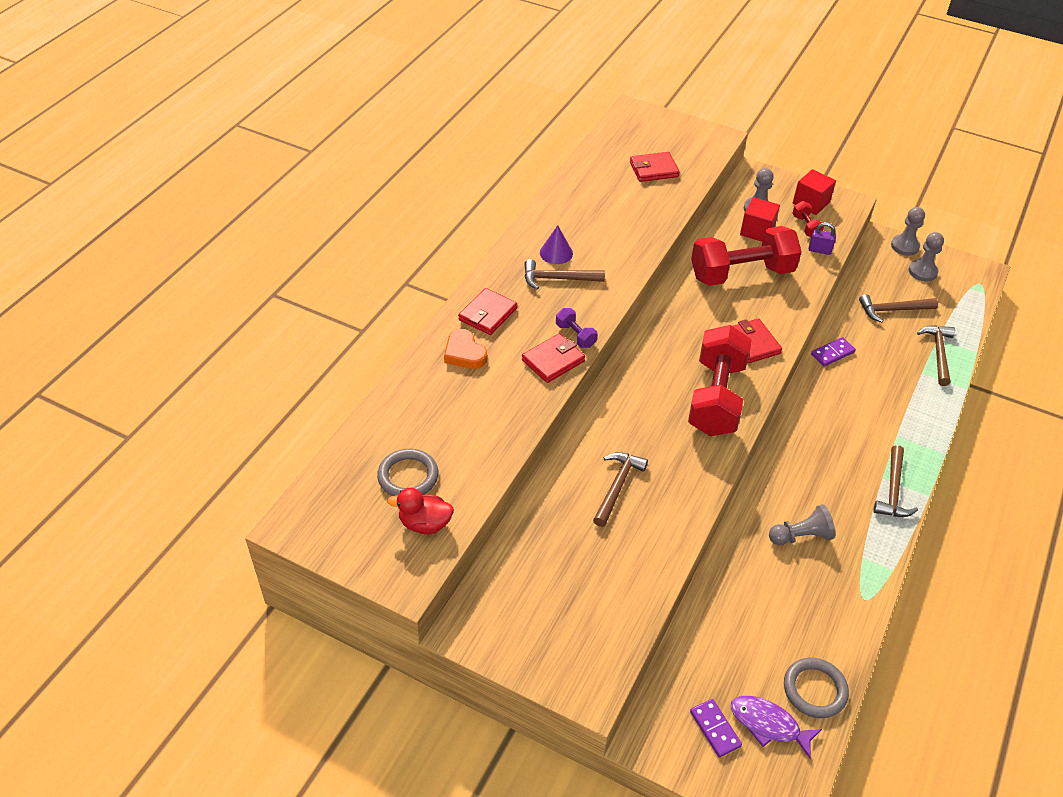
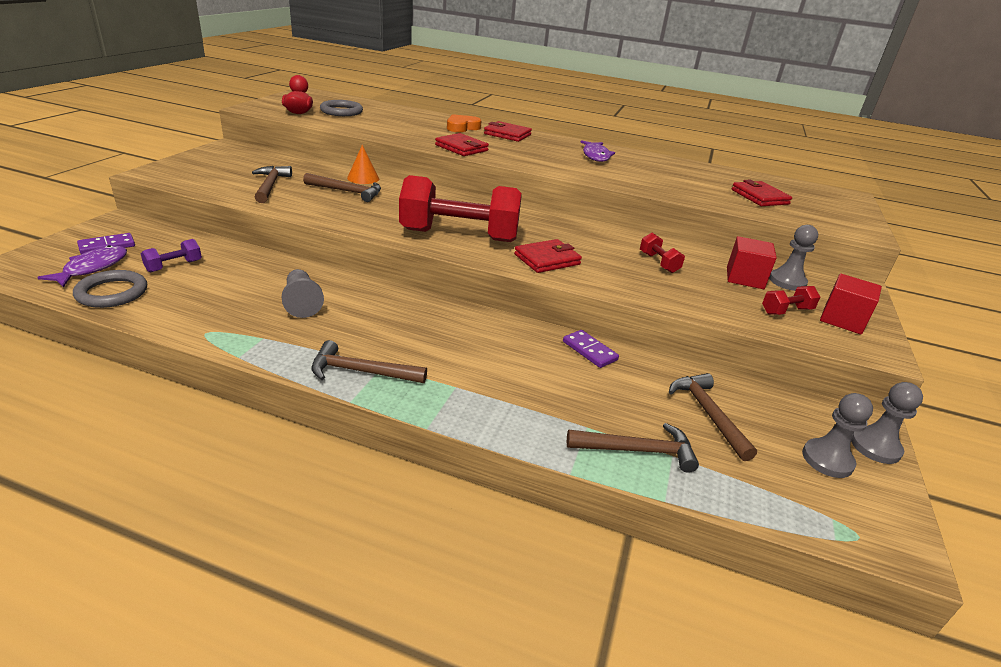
camera: 80 degrees right, 15 degrees down
brown hammer [525,259,605,290] -> brown hammer moved to [252,166,292,203]
purple cone [540,225,573,264] -> purple fish [581,140,615,162]
purple dumbbell [556,308,597,348] -> purple dumbbell moved to [141,239,202,273]
red dumbbell [691,226,802,286] -> red dumbbell [640,233,685,273], size x0.41
purple padlock [808,222,836,255] -> none
none -> orange cone [347,145,379,184]

